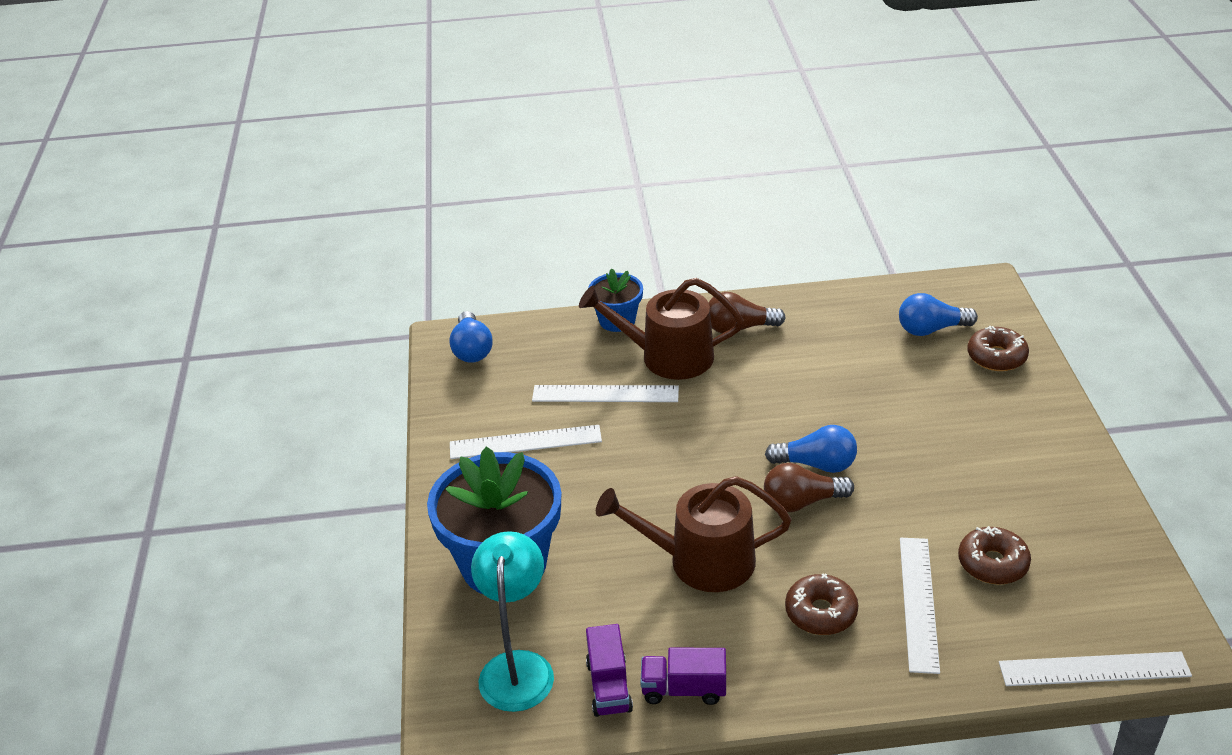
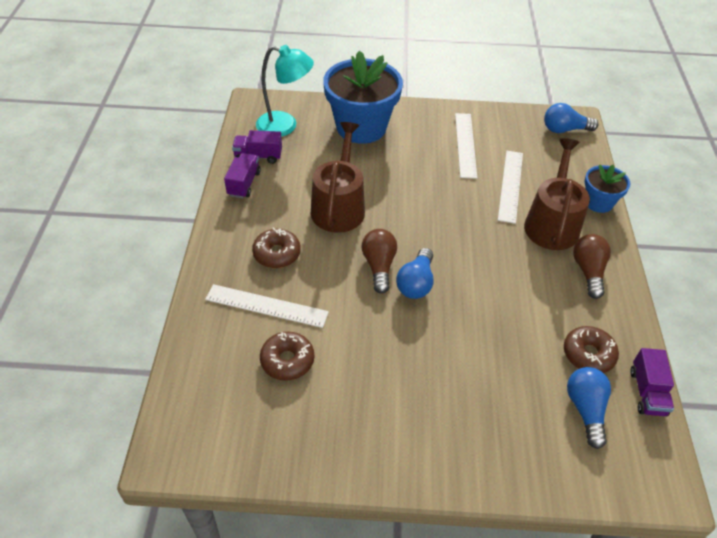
camera: 95 degrees right, 10 degrees up
brown donut [967,326,1029,371] -> brown donut moved to [564,326,619,373]
white ruler [999,652,1192,686] -> none
none -> purple truck [630,348,674,416]

